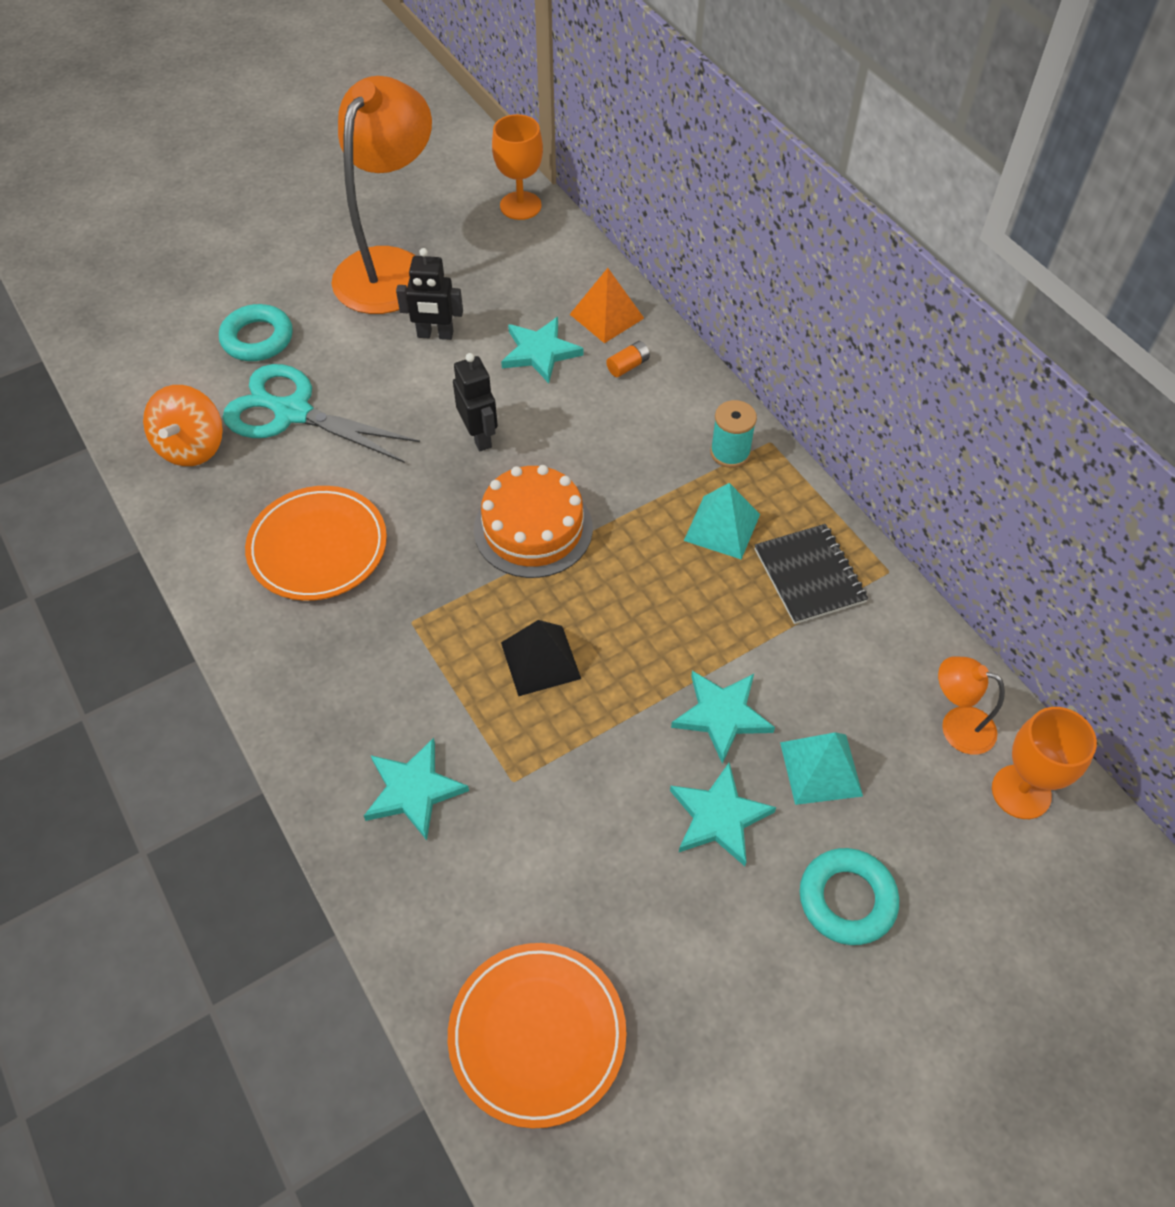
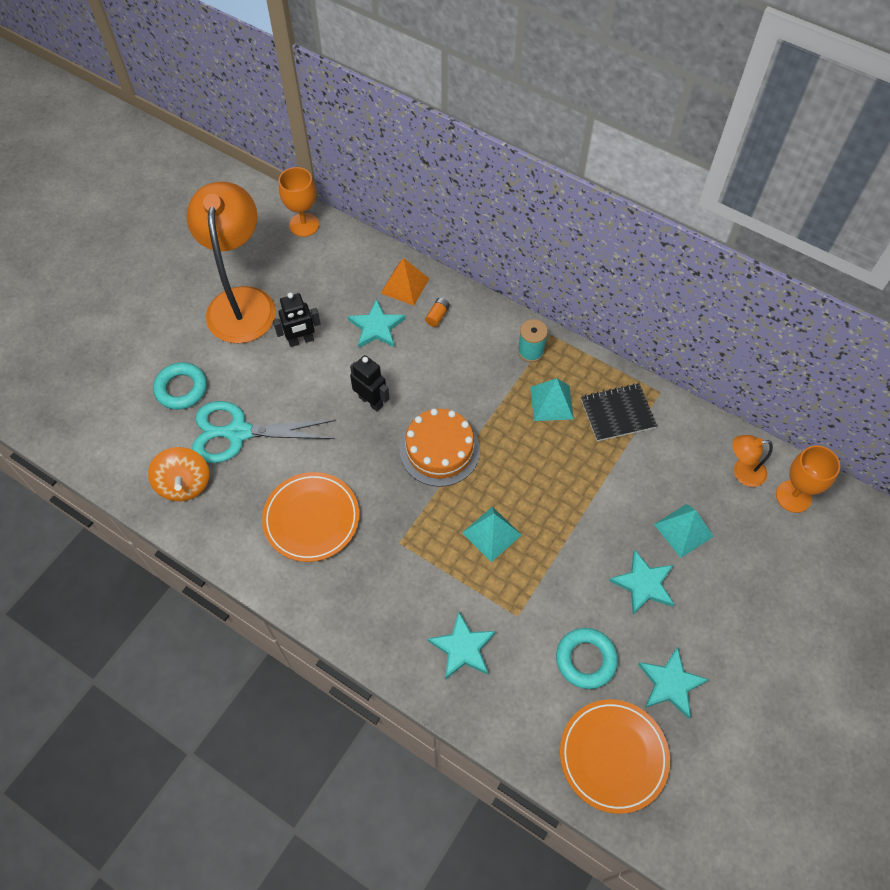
camera: 25 degrees left, 5 degrees up
black pyramid [501,620,581,696] -> turquoise pyramid [462,506,521,562]
turquoise star [671,671,775,764] -> turquoise star moved to [638,647,709,719]
black notebook [754,524,868,624] -> black notebook turned 60 degrees counterclockwise [581,383,657,442]
turquoise ring [800,848,899,945] -> turquoise ring moved to [556,628,618,689]

